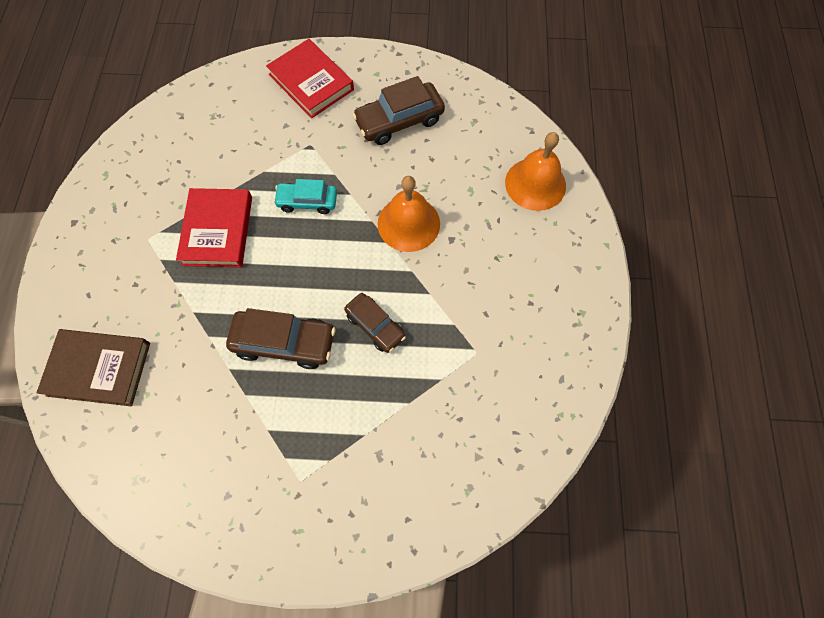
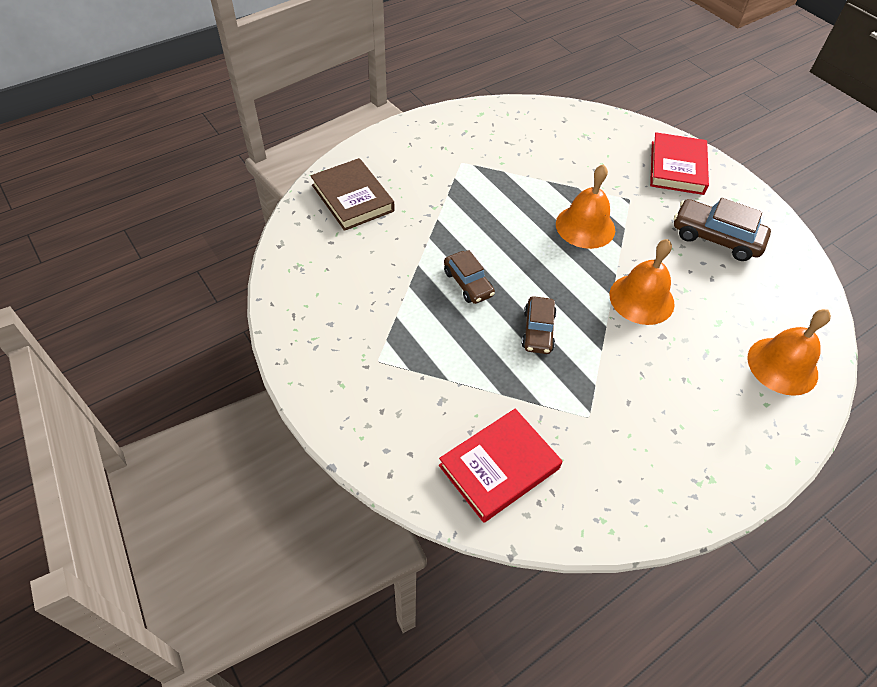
camera: 50 degrees right, 15 degrees down
red book [176,188,252,267] -> red book moved to [439,409,562,523]
brown car [226,308,335,369] -> brown car [444,250,495,304], size x0.65
turquoise car [273,179,337,214] -> orange bell [556,164,615,249]

